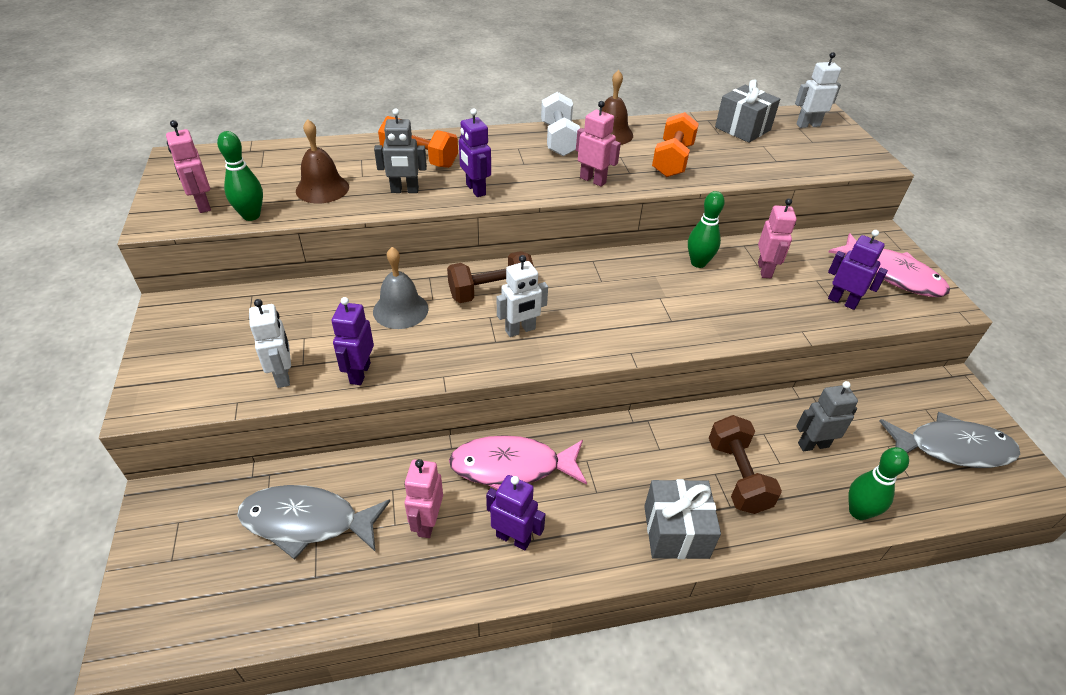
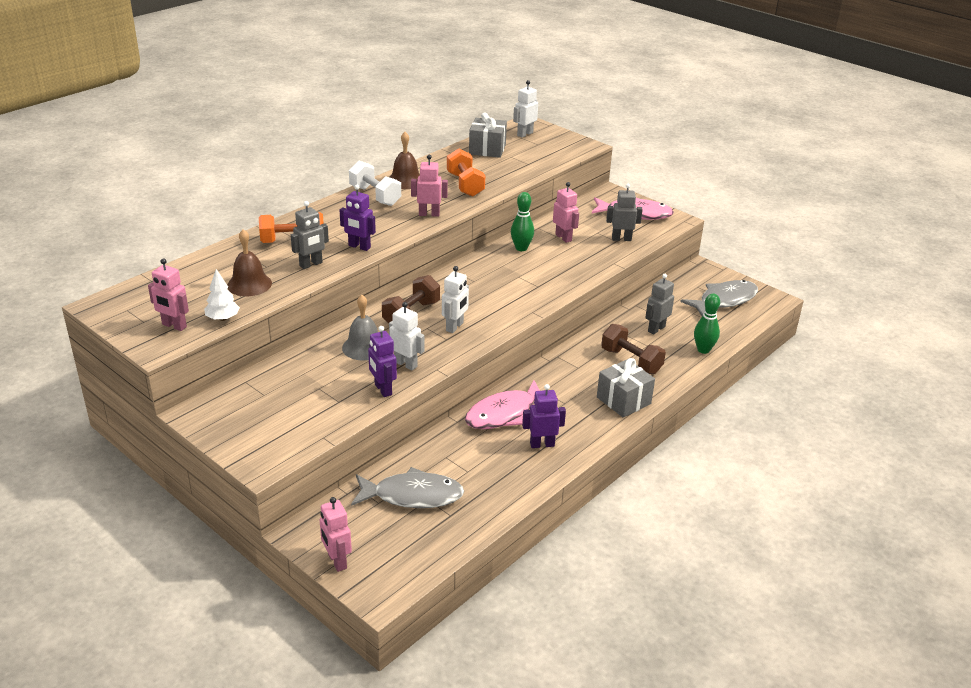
camera: 35 degrees left, 10 degrees down
green bowling pin [217,131,263,221] -> white tree [204,269,240,321]
grey fish [237,485,390,560] -> grey fish turned 150 degrees counterclockwise [351,467,464,508]
white robot [249,299,291,388] -> white robot moved to [389,302,425,371]
pink robot [404,459,443,538] -> pink robot moved to [320,497,352,572]
purple robot [828,230,888,310] -> grey robot [606,184,643,241]

